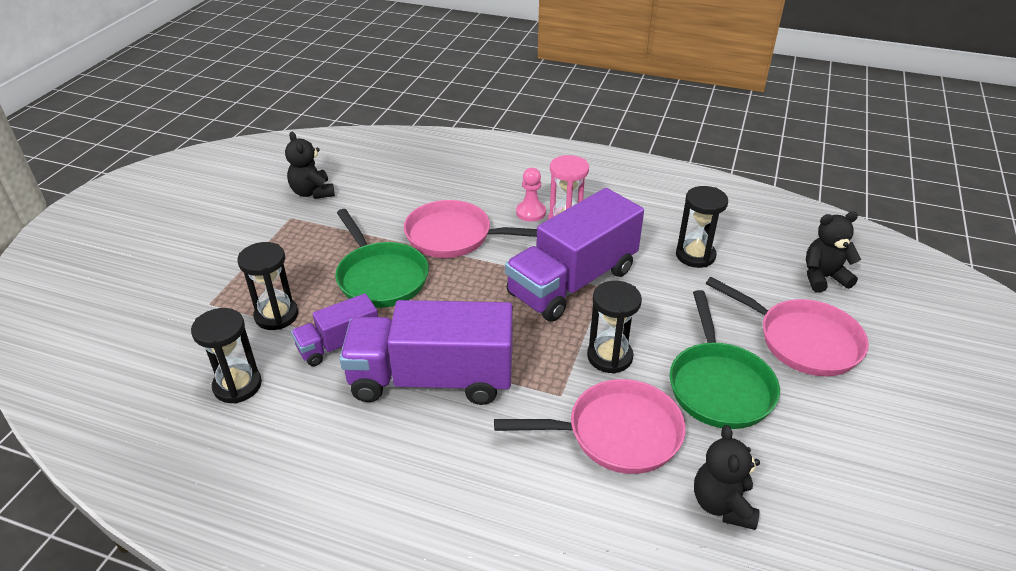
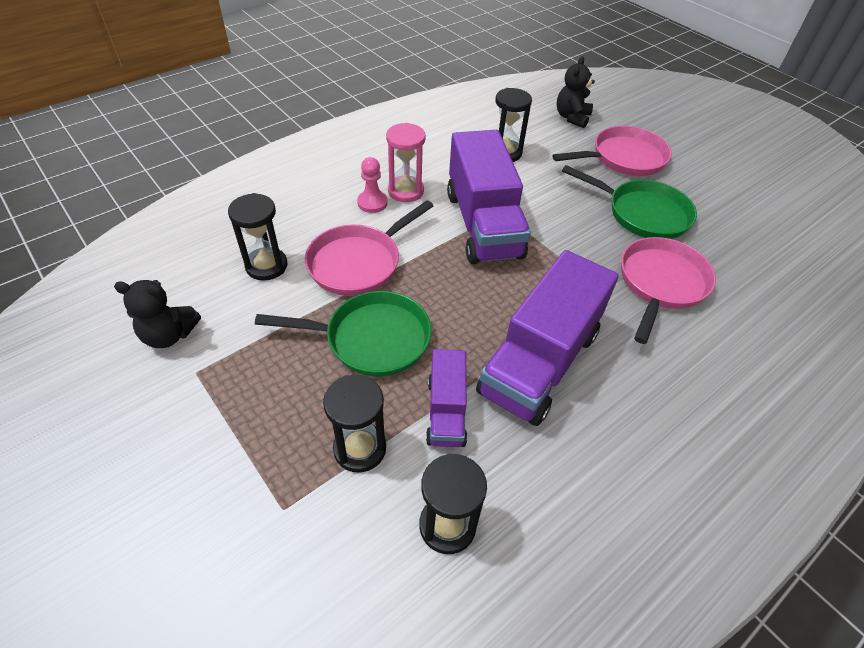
camera: 60 degrees left, 10 degrees up
black hourglass [587,281,642,374] -> black hourglass moved to [228,193,287,281]
black teddy bear [694,425,760,530] -> none

